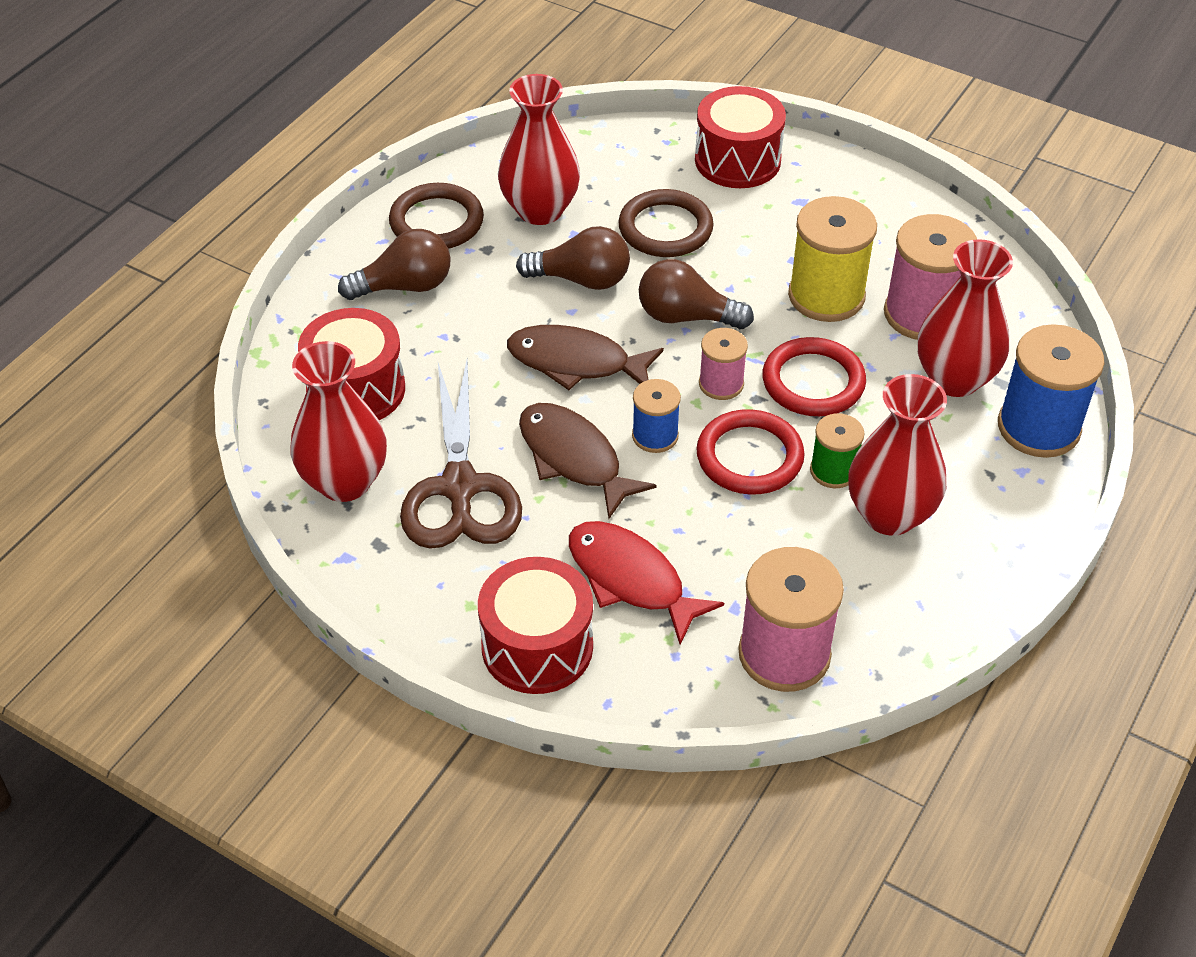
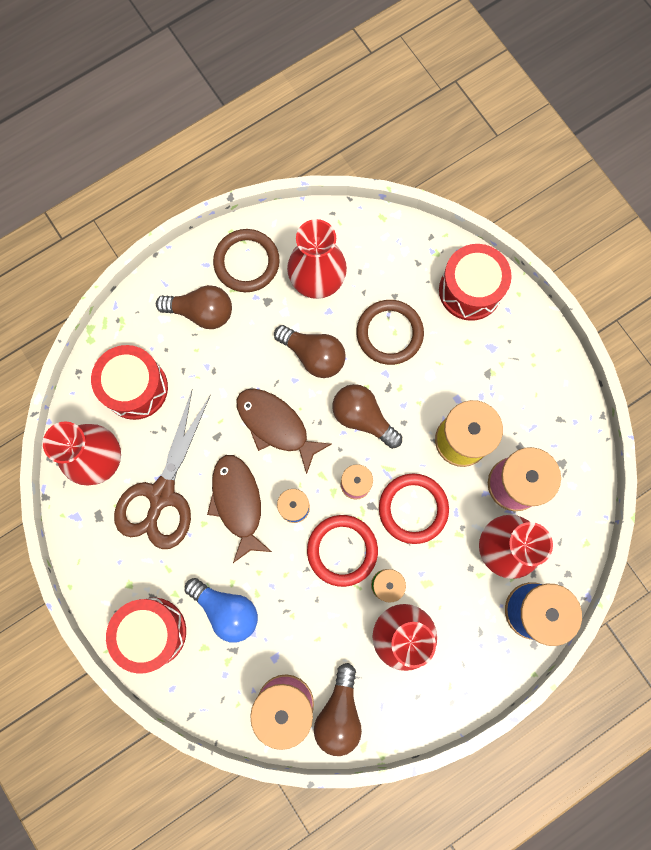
camera: 25 degrees right, 30 degrees up
red fish [569,521,724,645] -> blue light bulb [185,578,258,642]
none -> brown light bulb [314,663,362,756]

